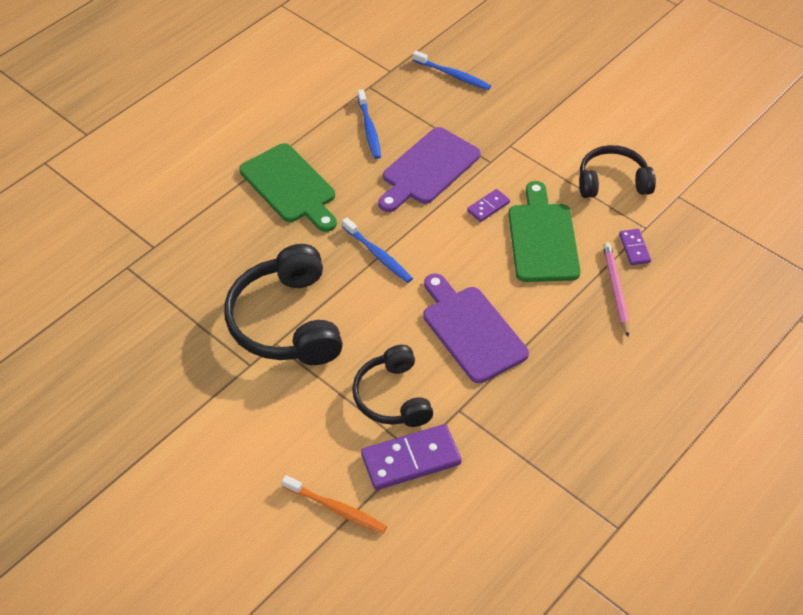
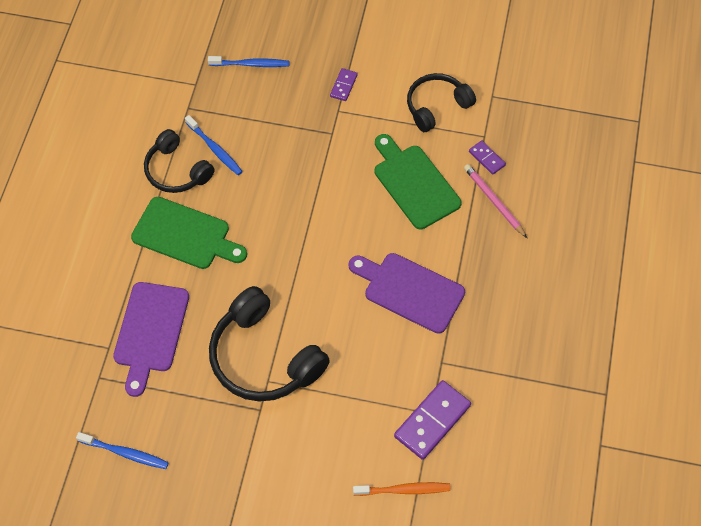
camera: 30 degrees left, 10 degrees up
blue toothbrush [342,218,413,283] -> blue toothbrush moved to [76,432,169,469]
black headphones [352,345,433,427] -> black headphones moved to [144,129,214,193]
purple cutting board [378,127,481,212] -> purple cutting board moved to [113,282,189,397]
purple domino [467,189,510,222] -> purple domino moved to [330,68,358,101]

